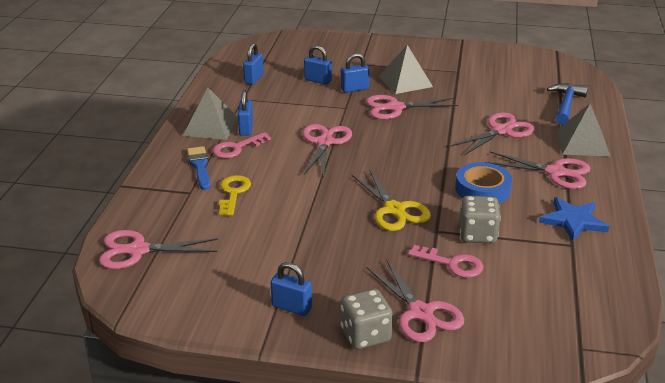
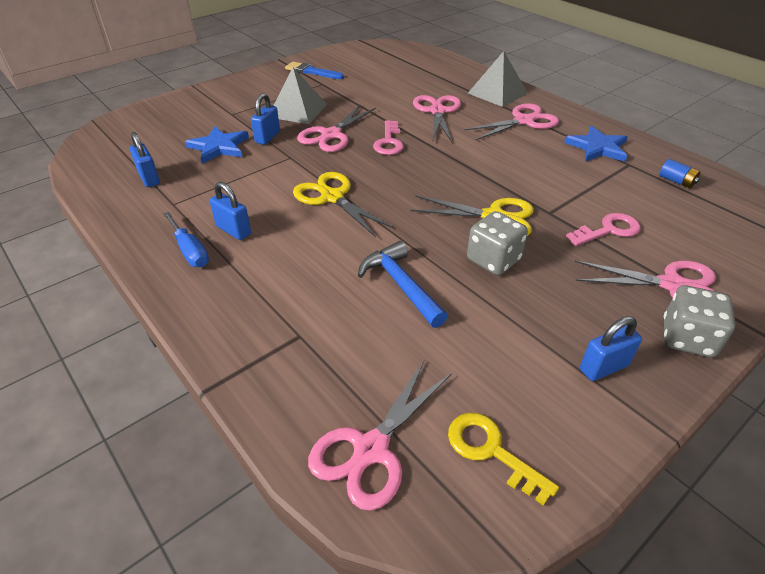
camera: 50 degrees left, 10 degrees up
grey pyramid [183,88,238,140] -> blue screwdriver [163,212,209,267]
blue brush [187,146,210,190] -> blue brush moved to [285,62,344,79]
pink key [212,132,271,158] -> pink key moved to [373,120,404,155]
yellow key [219,175,251,216] -> yellow key moved to [448,413,559,506]
pink scissors [303,124,352,177] -> yellow scissors [293,172,394,237]
blue padlock [304,45,332,84] -> blue star [185,126,249,164]
blue tape [455,162,512,203] -> none
grey dice [459,196,501,243] -> grey dice moved to [467,211,528,275]
blue hammer [547,83,588,124] -> blue hammer moved to [358,241,448,328]
none -> blue battery [659,159,701,188]

